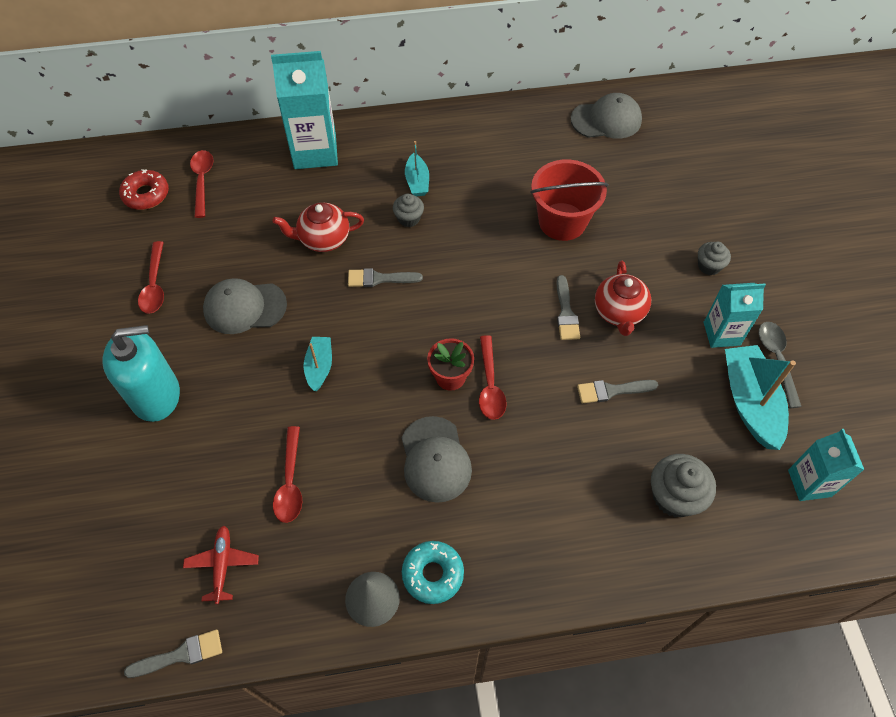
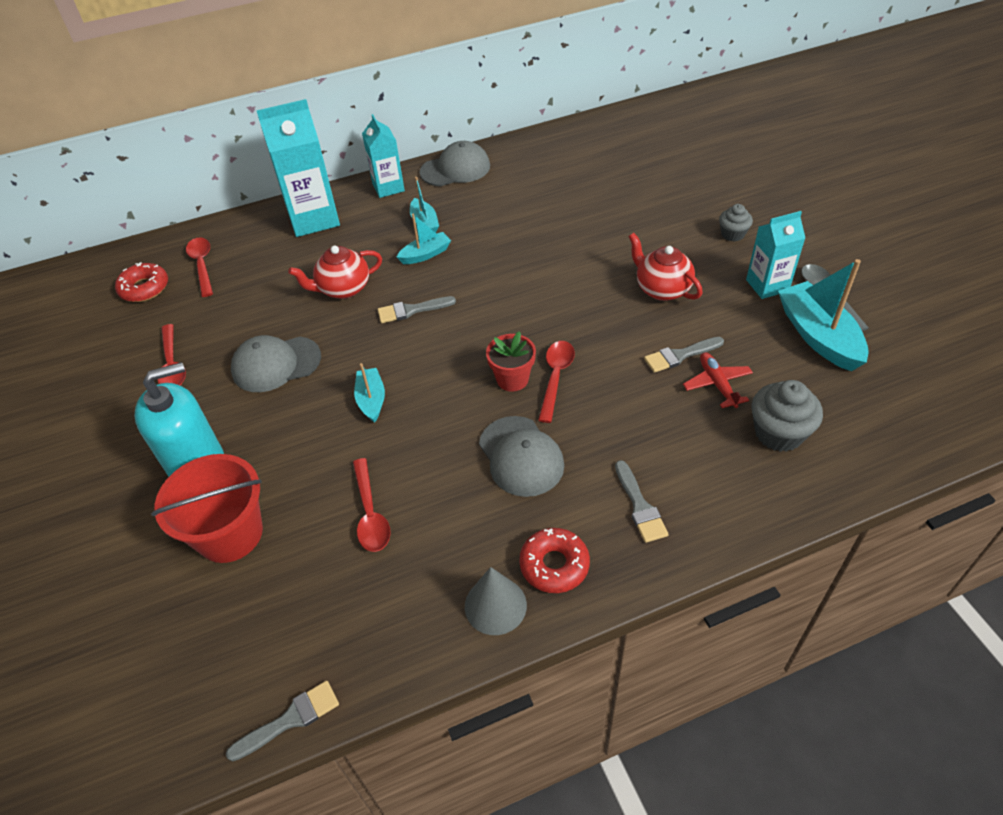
camera: 10 degrees left, 10 degrees down
red plane [183,526,259,604] -> red plane moved to [683,352,753,408]
grey cupcake [393,194,424,227] -> turquoise boat [397,214,451,264]
turquoise donut [402,541,464,604] -> red donut [519,528,590,593]
red spoon [479,335,506,420] -> red spoon turned 150 degrees counterclockwise [538,341,575,423]
red bucket [530,159,609,241] -> red bucket moved to [151,454,263,563]
grey brush [556,275,580,340] -> grey brush moved to [615,460,669,543]
grey cap [571,93,642,139] -> grey cap moved to [420,141,490,186]
red teapot [595,260,651,336] -> red teapot turned 150 degrees clockwise [628,233,703,301]
turquoise carton [788,429,864,501] -> turquoise carton moved to [362,114,405,198]

